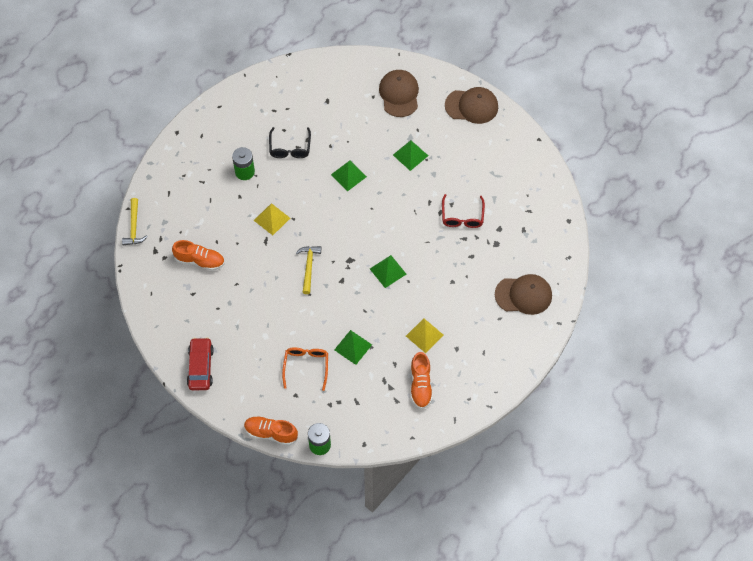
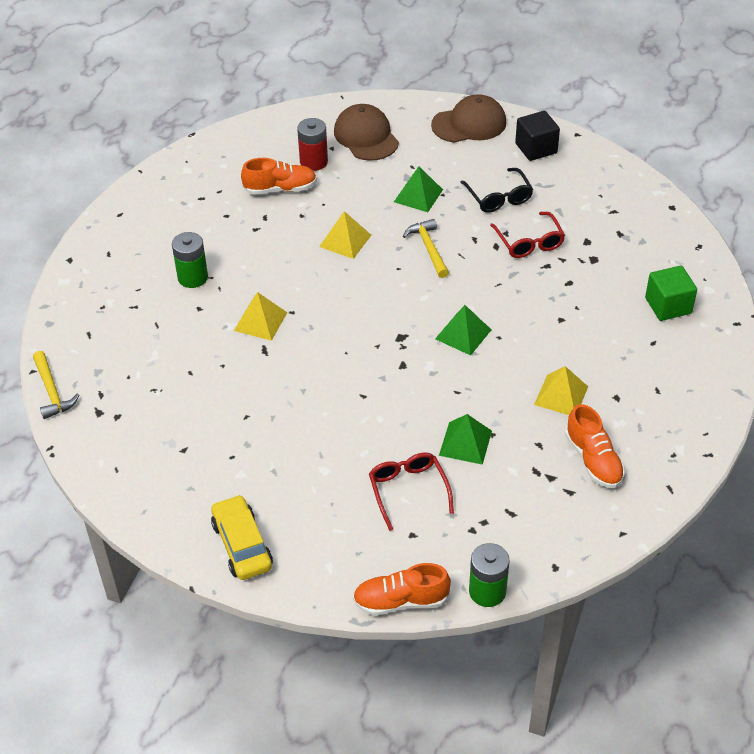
camera: 20 degrees left, 15 degrees down
orange shoe [172,240,225,271] -> orange shoe moved to [241,158,317,195]
red car [187,337,214,391] -> yellow car [211,495,273,580]
black glasses [269,127,311,158] -> black glasses moved to [460,168,533,213]
orange glasses [282,347,328,391] -> red glasses [369,453,454,531]
yellow hammer [296,246,321,294] -> yellow hammer moved to [403,219,449,278]
green pyramid [331,160,367,192] -> yellow pyramid [319,211,371,259]
brown cap [495,274,552,315] -> green cube [645,265,697,321]
none -> red battery [297,118,328,171]
none -> black cube [515,111,560,161]

